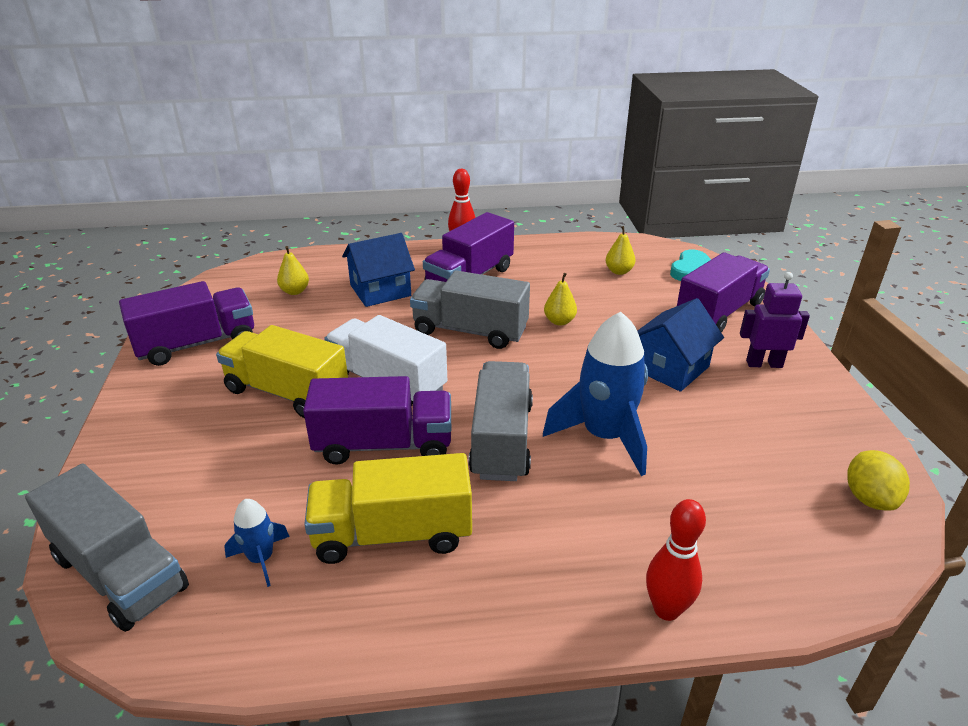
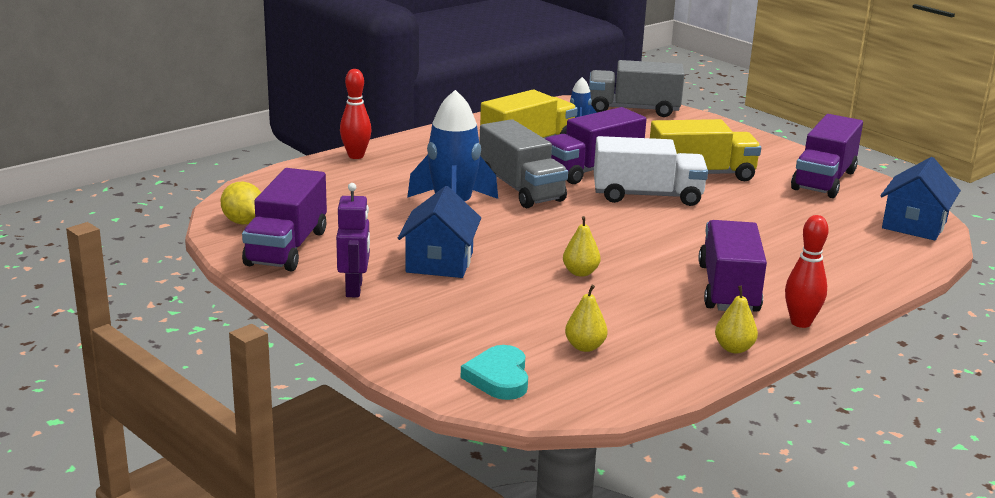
camera: 145 degrees right, 10 degrees down
yellow pear [277,246,309,295] -> yellow pear moved to [715,286,758,353]
blue house [342,233,415,307] -> blue house moved to [880,157,961,241]
grey truck [410,271,530,349] -> none
purple truck [677,252,770,332] -> purple truck moved to [242,168,327,272]
purple robot [740,272,810,368] -> purple robot turned 60 degrees counterclockwise [336,183,370,297]

